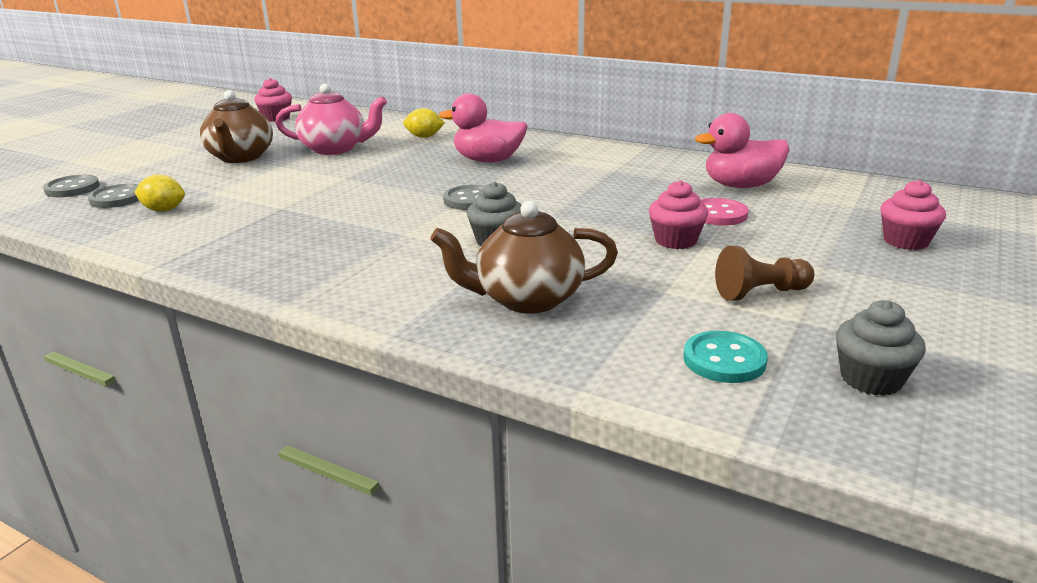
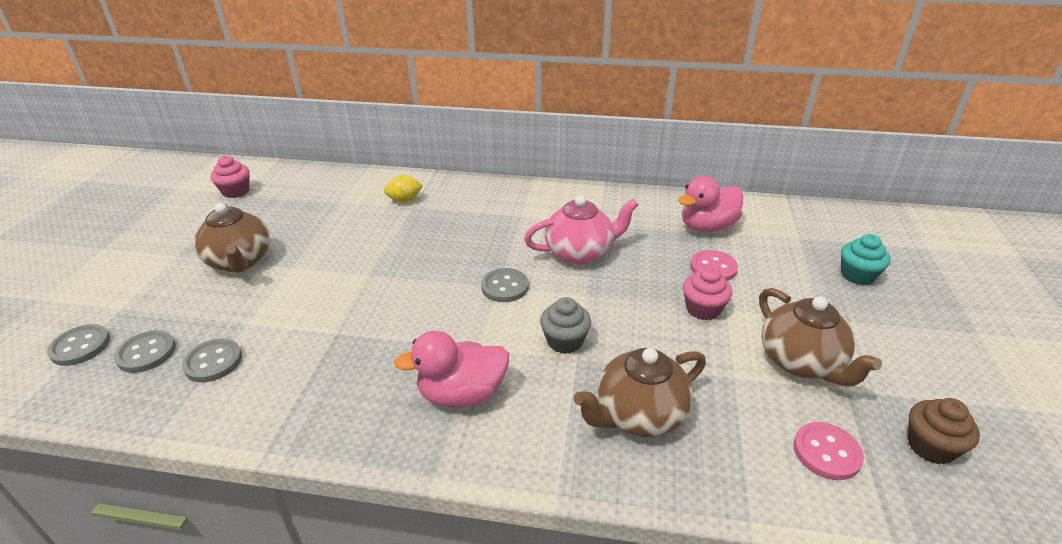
camera: 20 degrees left, 10 degrees up
yellow lemon [134,174,185,212] -> grey button [182,338,242,382]
pink teapot [275,84,387,155] -> pink teapot moved to [524,195,638,264]
pink duck [439,93,527,162] -> pink duck moved to [394,331,509,408]
turquoise button [684,331,768,383] -> pink button [793,422,864,480]
brown pawn [715,246,814,301] -> brown teapot [759,288,882,386]
grey cupcake [836,300,926,396] -> brown cupcake [908,398,980,464]
pink cupcake [880,180,946,250] -> turquoise cupcake [841,234,890,285]

